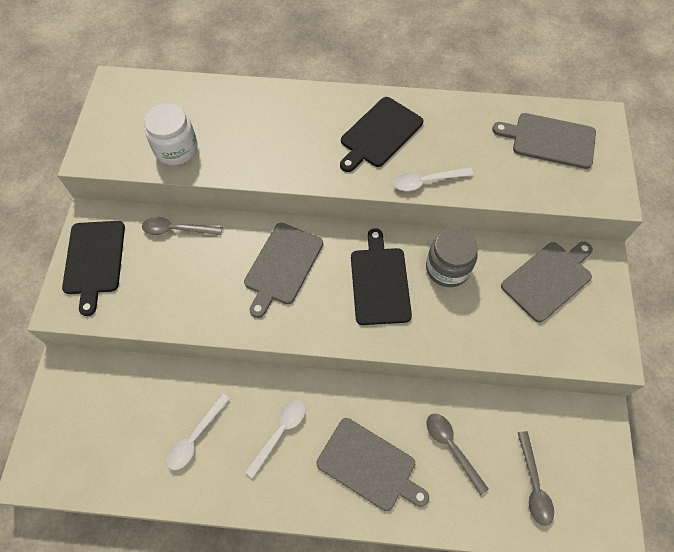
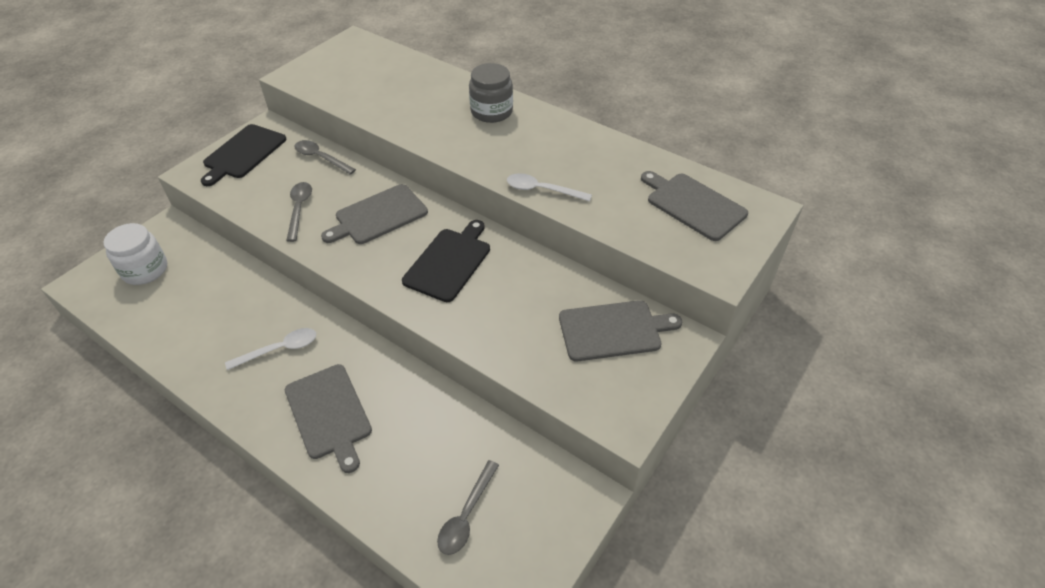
camera: 30 degrees right, 15 degrees down
white jar [144,103,198,165] -> white jar moved to [103,223,167,285]
white spoon [166,393,230,470] -> none
black cutting board [340,97,423,172] -> none
grey jar [426,228,478,287] -> grey jar moved to [469,63,513,123]
grey spoon [427,414,488,495] -> grey spoon moved to [286,182,312,242]

